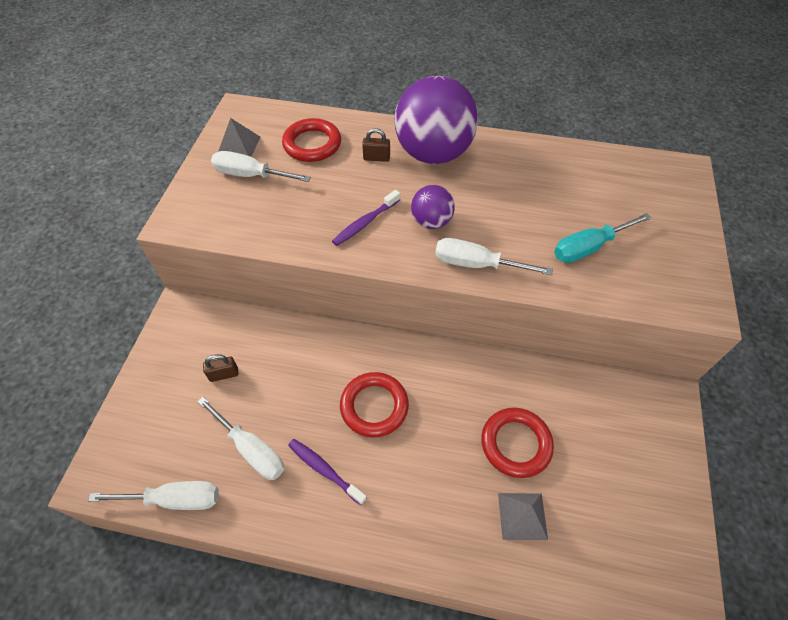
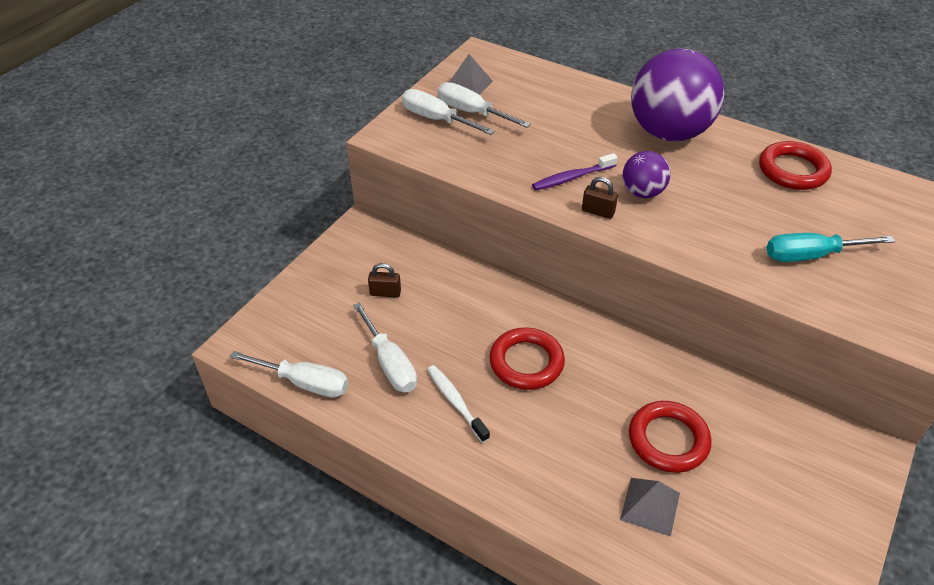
camera: 20 degrees right, 10 degrees down
red ring [282,118,341,162] -> red ring moved to [759,141,832,190]
purple toothbrush [288,439,367,505] -> white toothbrush [427,365,490,443]
brown padlock [362,128,390,162] -> brown padlock moved to [582,177,618,219]
white screwdriver [435,238,553,275] -> white screwdriver moved to [402,89,495,135]

